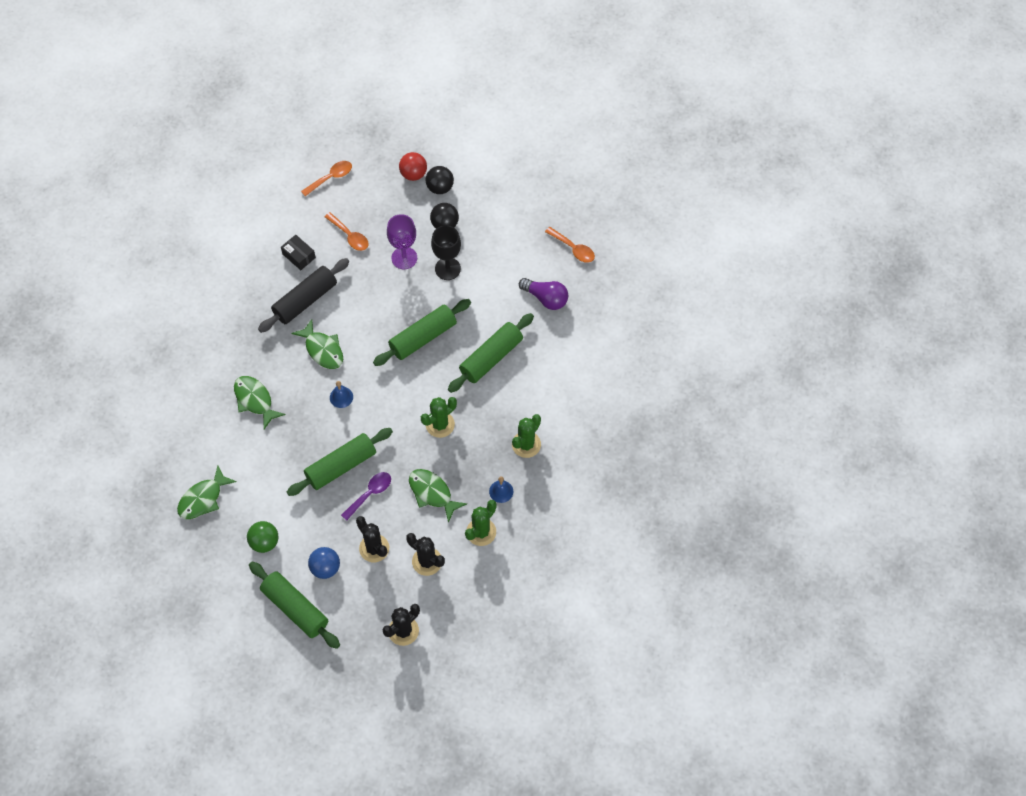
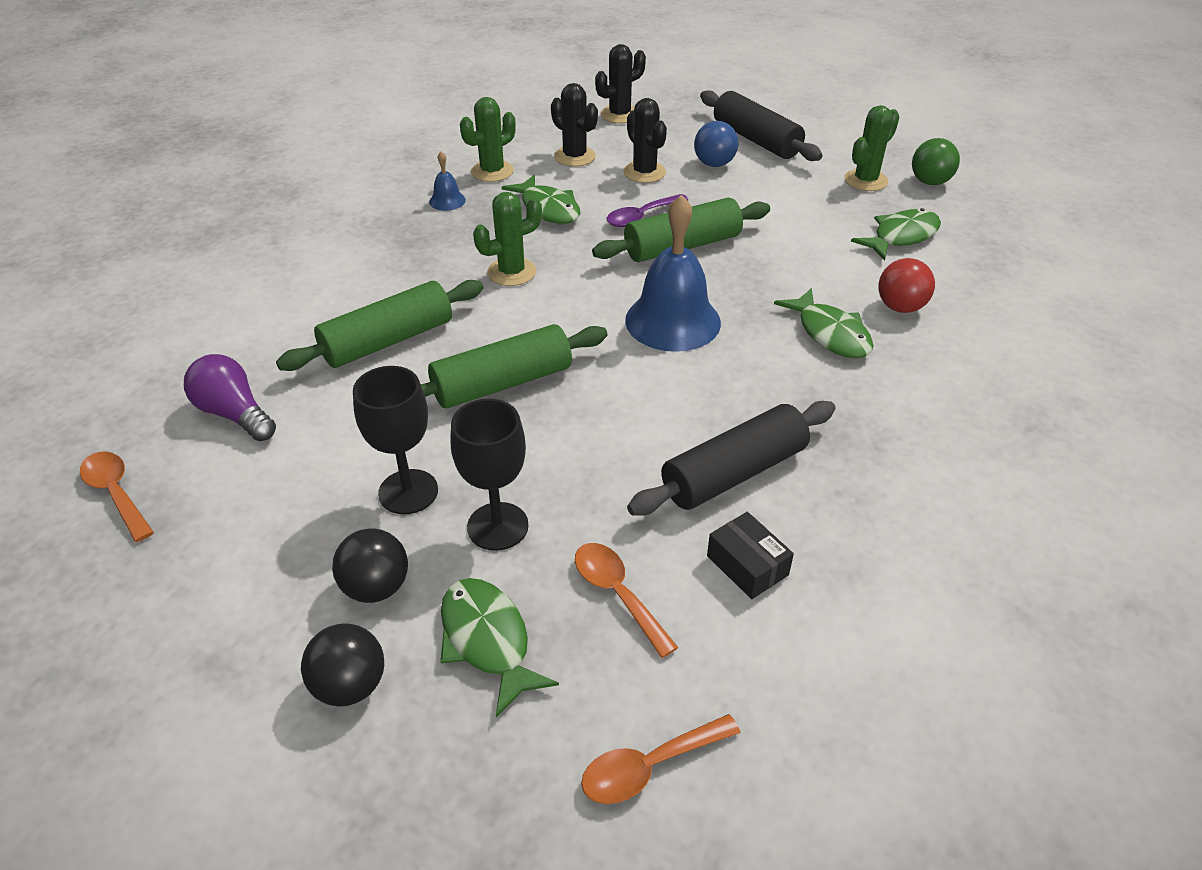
camera: 170 degrees left, 20 degrees down
green ball [247,521,278,553] -> green ball moved to [912,138,960,185]
green rolling pin [249,561,340,649] -> black rolling pin [700,90,823,161]
green fish [291,319,343,369] -> green fish moved to [440,578,559,717]
blue bell [330,381,353,408] -> blue bell [625,194,721,352], size x2.23
purple goblet [387,214,417,269] -> black goblet [451,398,528,551]
red ball [399,152,427,181] -> red ball moved to [879,258,935,313]
green cactus [512,414,541,458] -> green cactus moved to [844,105,899,191]

